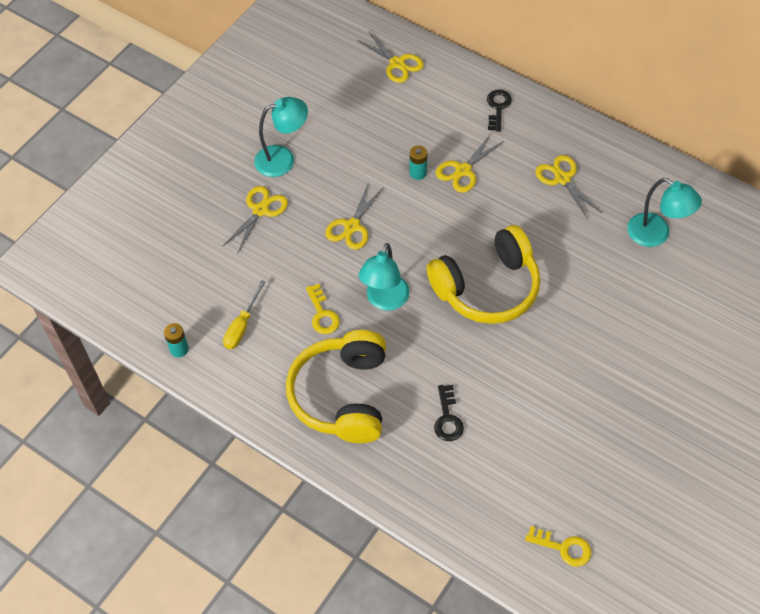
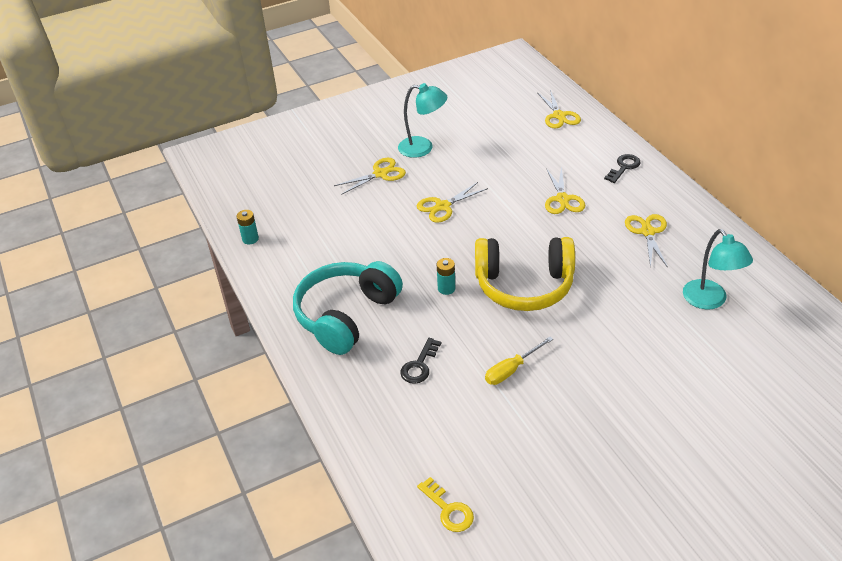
camera: 30 degrees right, 15 degrees down
yellow screwdriver [223,280,266,349] -> yellow screwdriver moved to [485,337,553,385]
yellow headphones [286,330,386,443] -> turquoise headphones [293,261,403,355]
yellow key [306,284,340,334] -> none
turquoise lamp [359,243,410,311] -> none
turquoise battery [410,146,427,180] -> turquoise battery moved to [437,258,455,295]
yellow scissors [436,134,504,193] -> yellow scissors turned 75 degrees counterclockwise [545,166,585,214]

